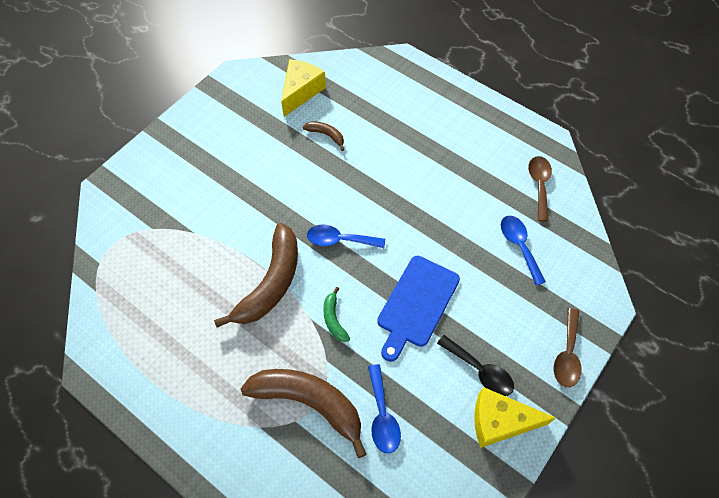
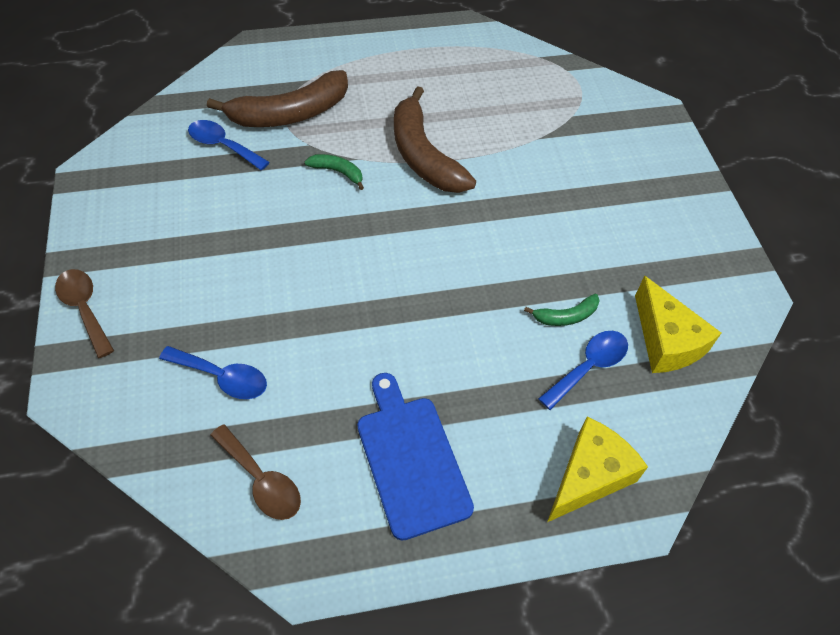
camera: 130 degrees right, 5 degrees down
brown banana [303,121,344,151] -> green banana [524,294,600,326]
blue spoon [307,225,385,248] -> blue spoon moved to [538,331,628,410]
blue cutting board [377,256,460,362] -> blue cutting board moved to [357,373,474,541]
black spoon [437,335,514,396] -> none
yellow cheese [474,387,556,448] -> yellow cheese moved to [547,417,648,522]

